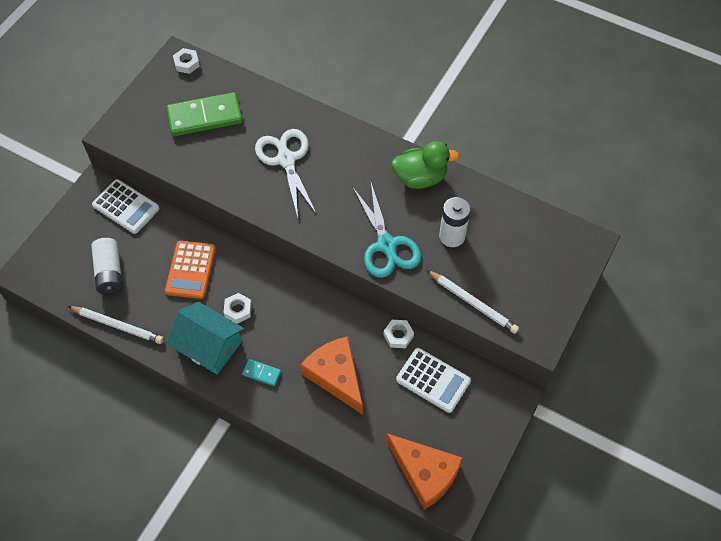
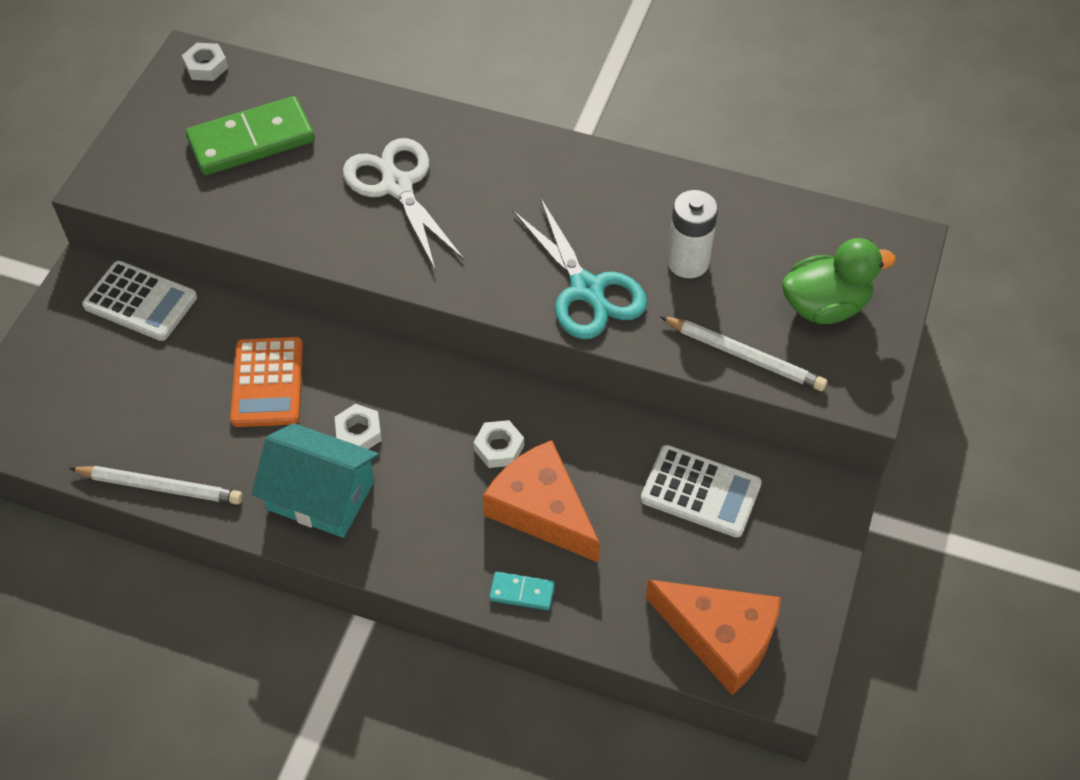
camera: 10 degrees left, 5 degrees down
white battery [91,238,123,294] -> none
turquoise domino [242,359,281,386] -> turquoise domino moved to [489,572,555,610]
white nut [383,320,414,348] -> white nut moved to [474,420,524,468]
green duck [391,141,460,189] -> green duck moved to [782,238,896,324]

